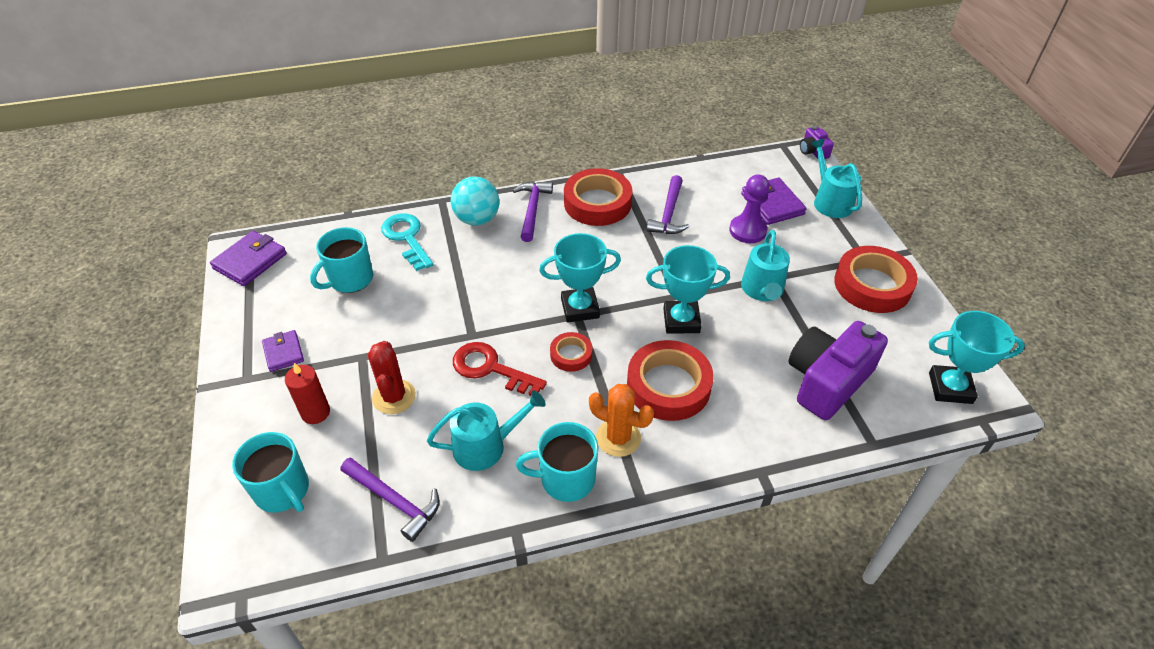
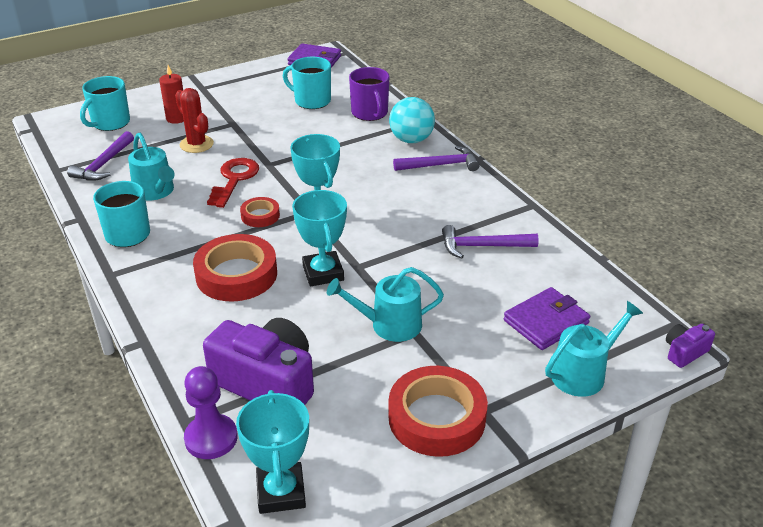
camera: 75 degrees right, 10 degrees down
purple wallet [262,330,304,372] -> none
red cactus [368,341,416,414] -> red cactus turned 75 degrees clockwise [175,88,214,153]
turquoise key [381,213,433,271] -> purple mug [349,67,389,121]
red tape [564,168,633,226] -> none
orange cactus [589,384,654,457] -> none
purple pawn [729,174,769,243] -> purple pawn moved to [184,366,238,459]

